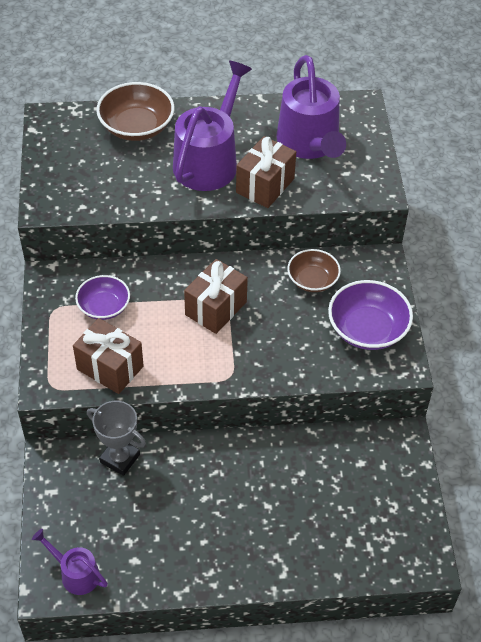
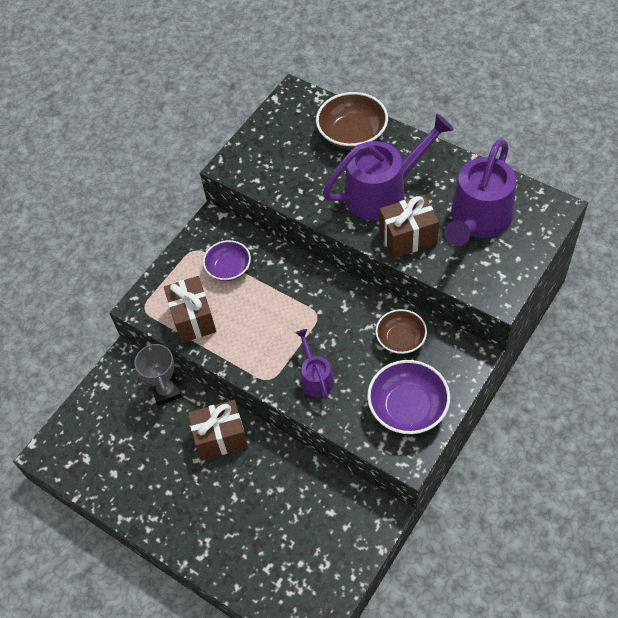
camera: 45 degrees right, 5 degrees up
purple watering can [32,529,108,595] -> purple watering can moved to [296,329,334,399]
brown gift [184,259,248,334] -> brown gift moved to [188,400,248,460]

